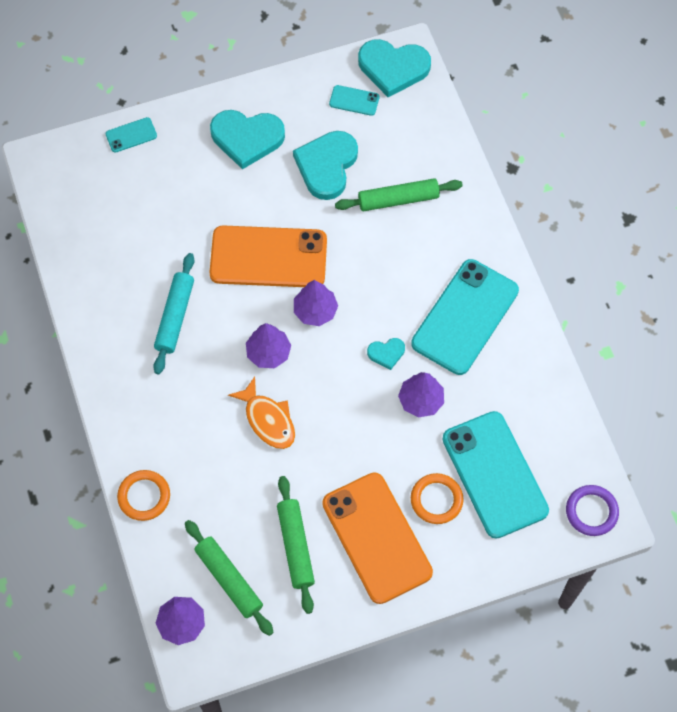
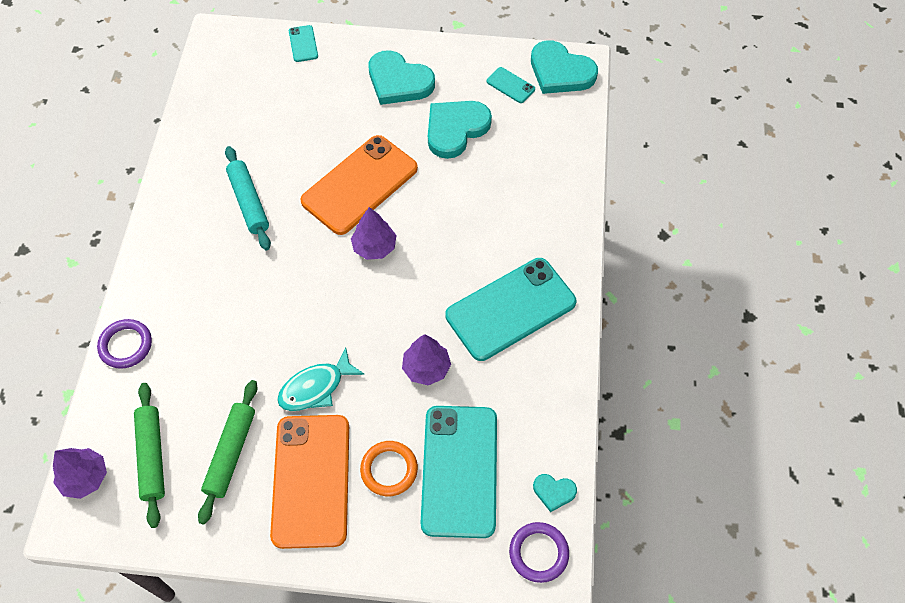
camera: 25 degrees right, 5 degrees down
turquoise phone [105,117,157,153] -> turquoise phone turned 75 degrees clockwise [289,25,318,62]
orange ring [117,470,170,521] -> purple ring [97,319,152,369]
turquoise rolling pin [153,253,195,374] -> turquoise rolling pin turned 60 degrees counterclockwise [225,146,271,250]
orange phone [209,225,327,287] -> orange phone turned 75 degrees counterclockwise [300,135,418,235]
orange fish [228,377,295,449] -> none
purple tree [246,323,291,368] -> none
green rolling pin [335,178,463,211] -> none
turquoise heart [367,338,405,370] -> turquoise heart moved to [533,474,577,512]
none -> turquoise fish [277,348,365,411]

